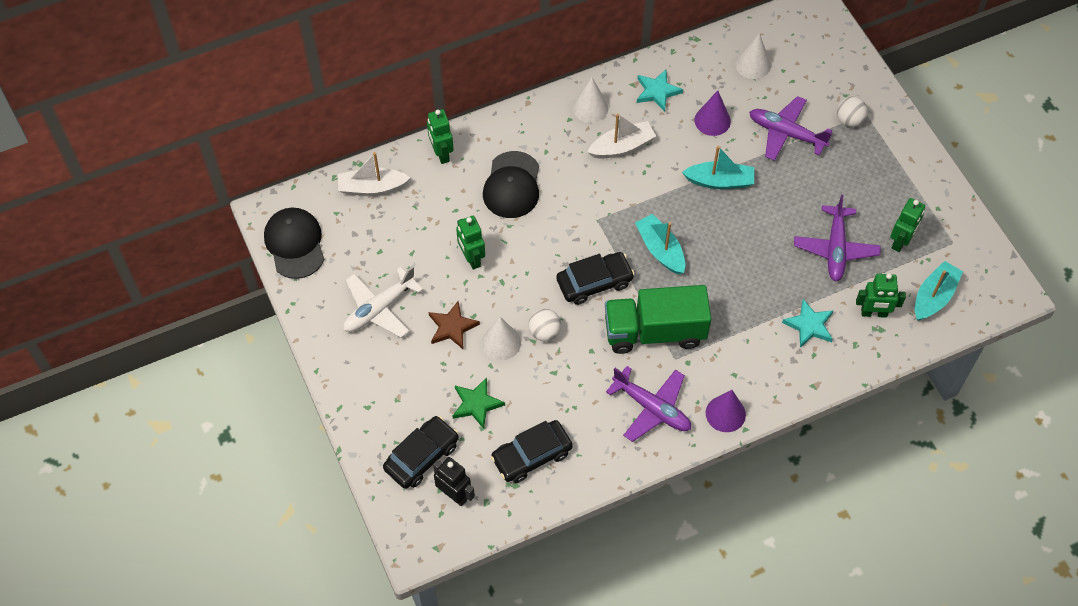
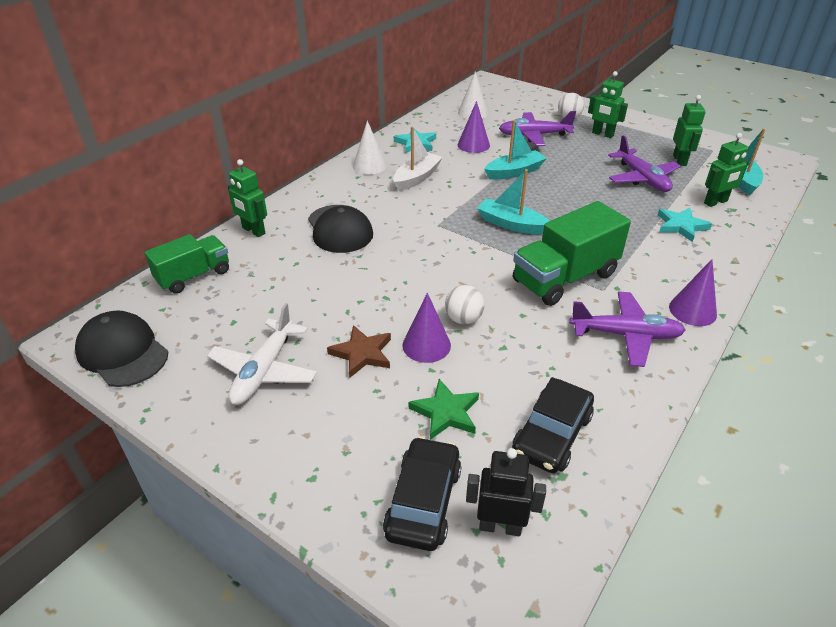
camera: 30 degrees left, 20 degrees down
white boat [338,152,410,196] -> green truck [144,234,229,294]
green robot [456,216,485,270] -> green robot moved to [588,71,628,138]
white cone [482,317,521,360] -> purple cone [402,293,451,363]
black car [556,252,635,305] -> none

